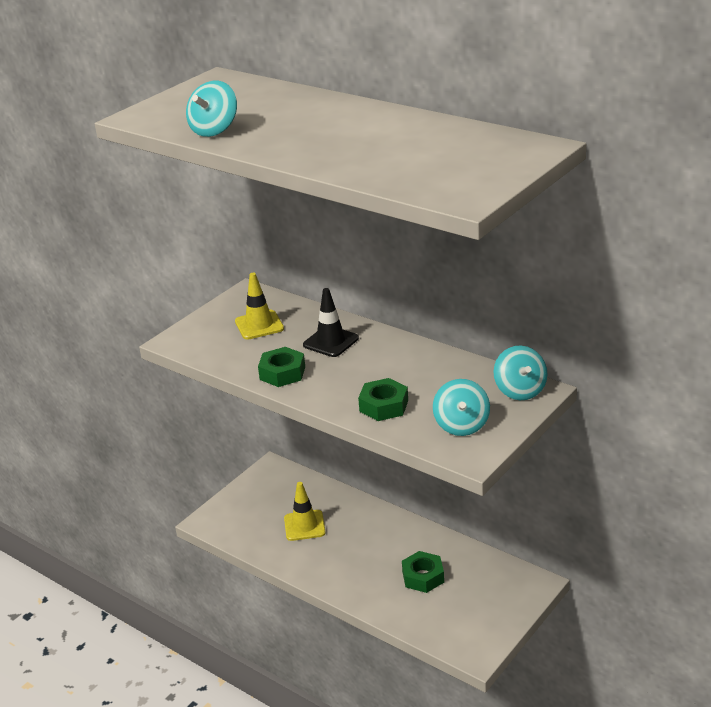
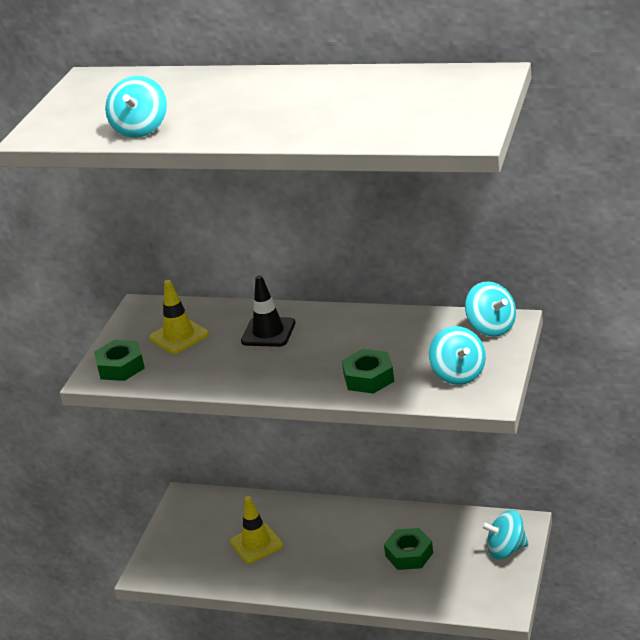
camera: 20 degrees left, 0 degrees up
green nut [258,347,305,387] -> green nut moved to [94,340,145,381]
none -> turquoise spinning top [481,510,528,559]

